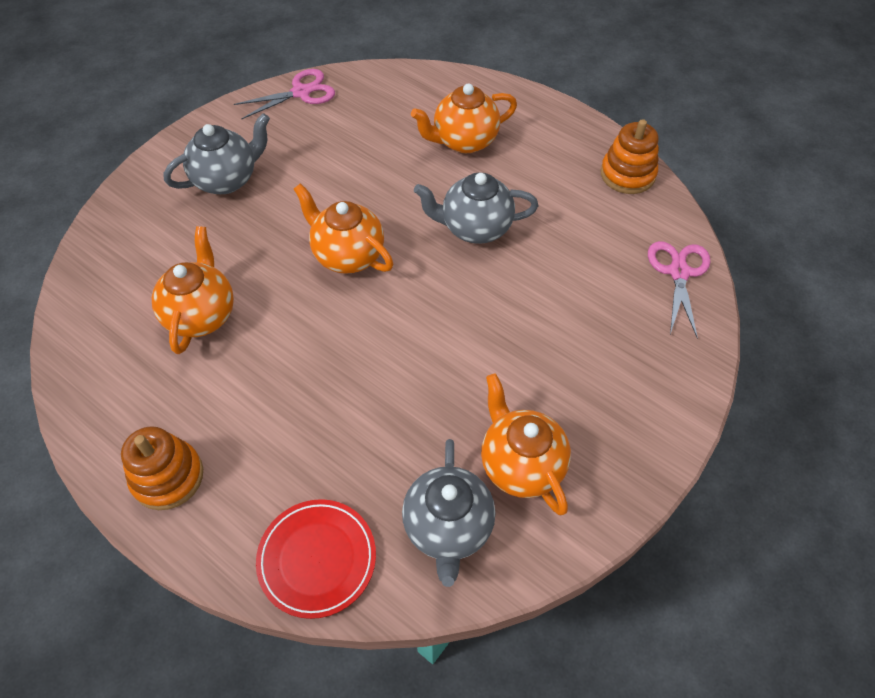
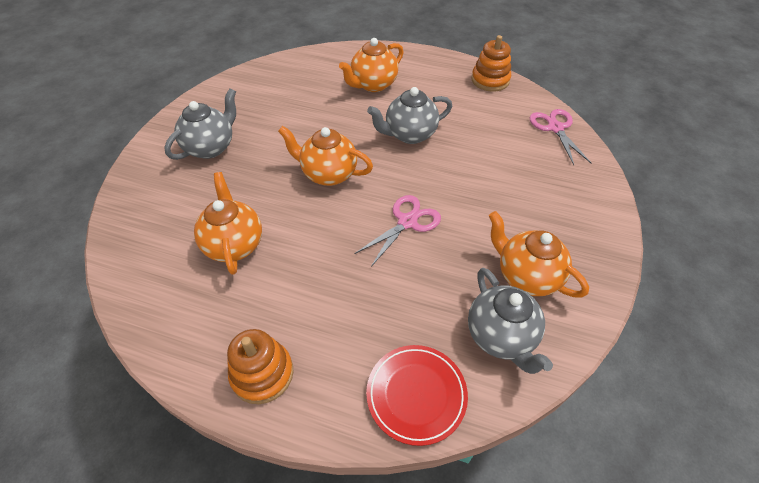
camera: 20 degrees left, 5 degrees down
pink scissors [234,69,335,119] -> pink scissors moved to [354,195,441,267]

